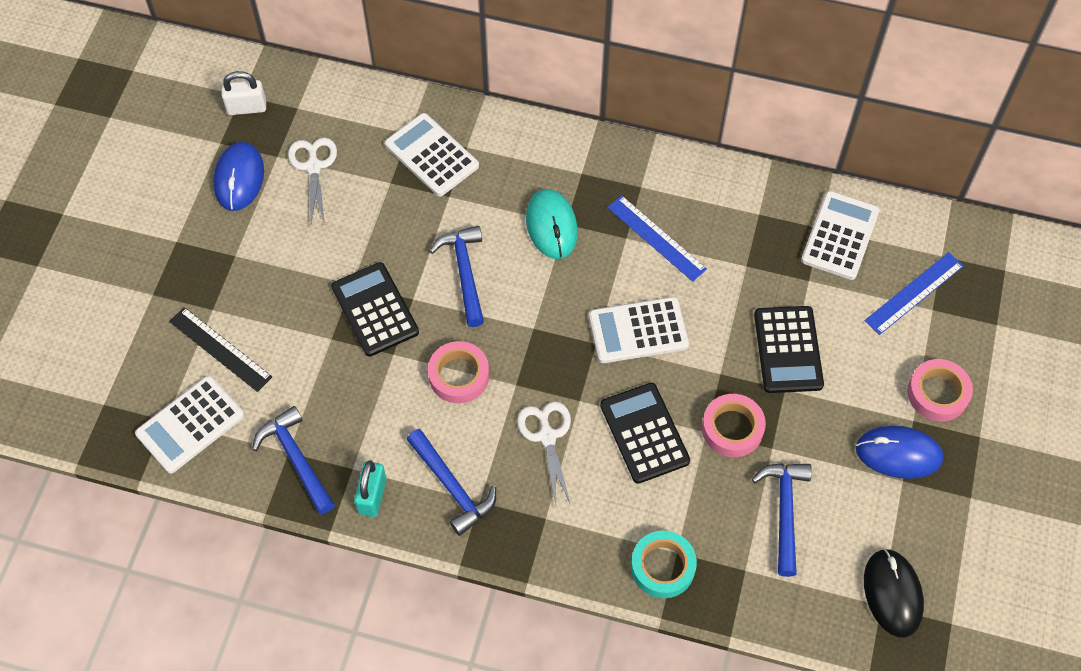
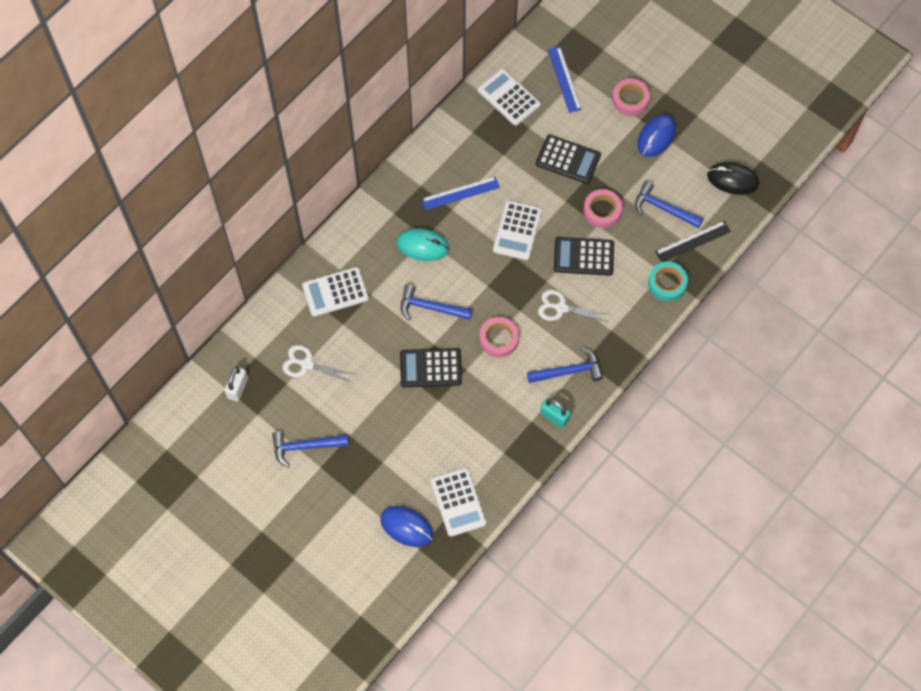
camera: 65 degrees left, 5 degrees up
black ruler [169,307,272,392] -> black ruler moved to [655,221,731,262]
blue mouse [213,142,264,211] -> blue mouse moved to [380,506,433,547]
blue hammer [252,406,335,514] -> blue hammer moved to [272,431,348,468]

